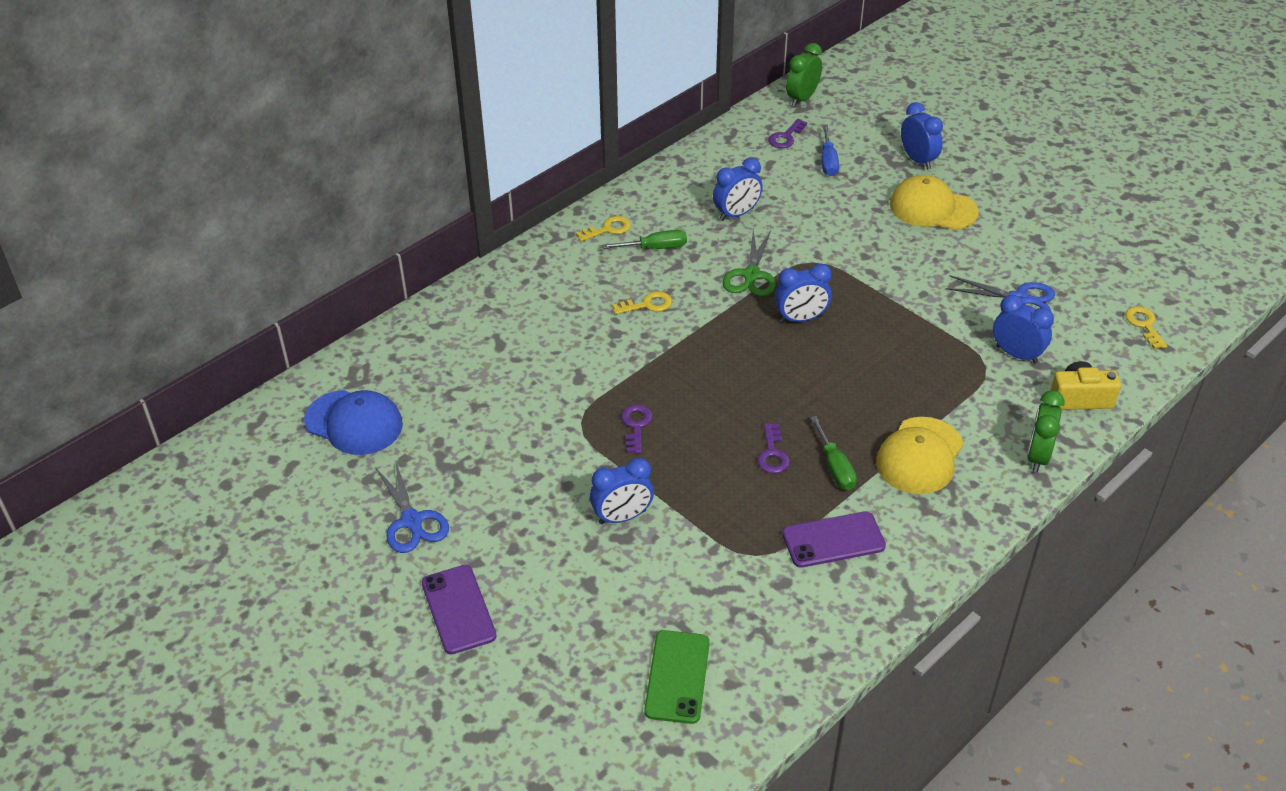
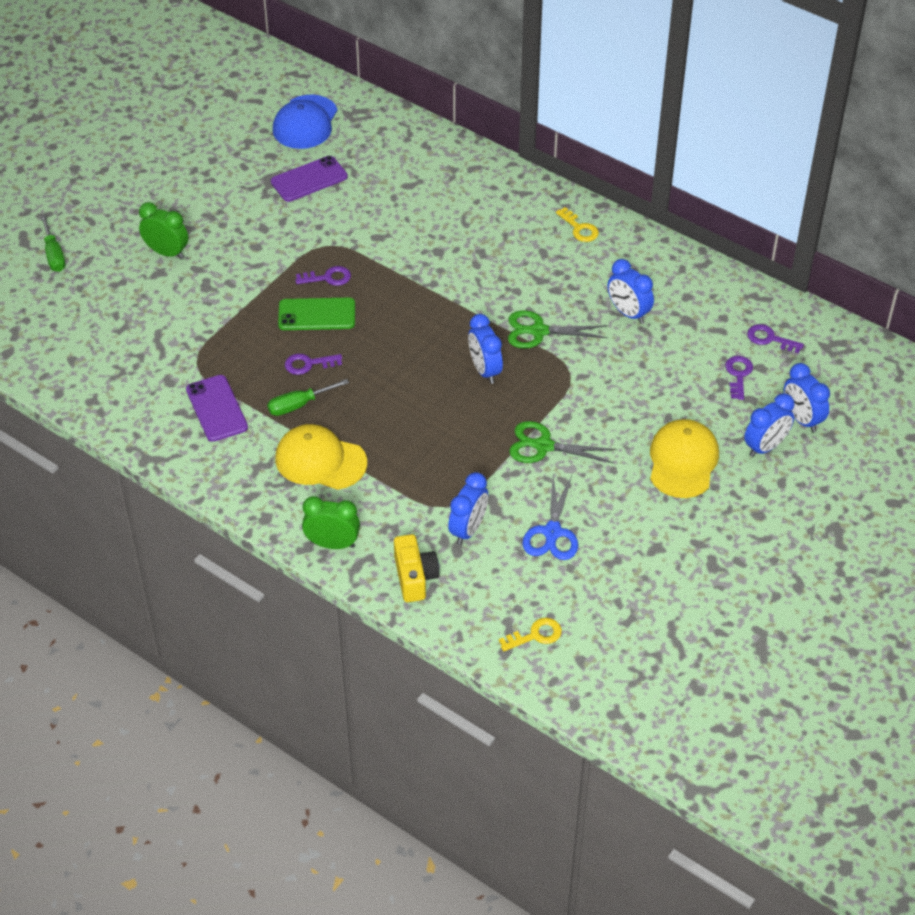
camera: 80 degrees right, 5 degrees up
blue scissors [375,460,449,553] -> none
purple phone [422,565,497,654] -> purple phone moved to [271,156,348,202]
blue clock [590,458,654,525] -> blue clock moved to [783,363,830,432]
green screwdriver [602,230,687,249] -> green screwdriver moved to [41,215,65,272]
yellow key [612,291,672,315] -> none
green phone [644,630,710,724] -> green phone moved to [278,298,355,330]
green clock [786,43,822,107] -> green clock moved to [139,202,188,259]
blue screwdriver [822,125,839,176] -> purple key [725,356,753,400]
none -> green scissors [509,421,617,463]

